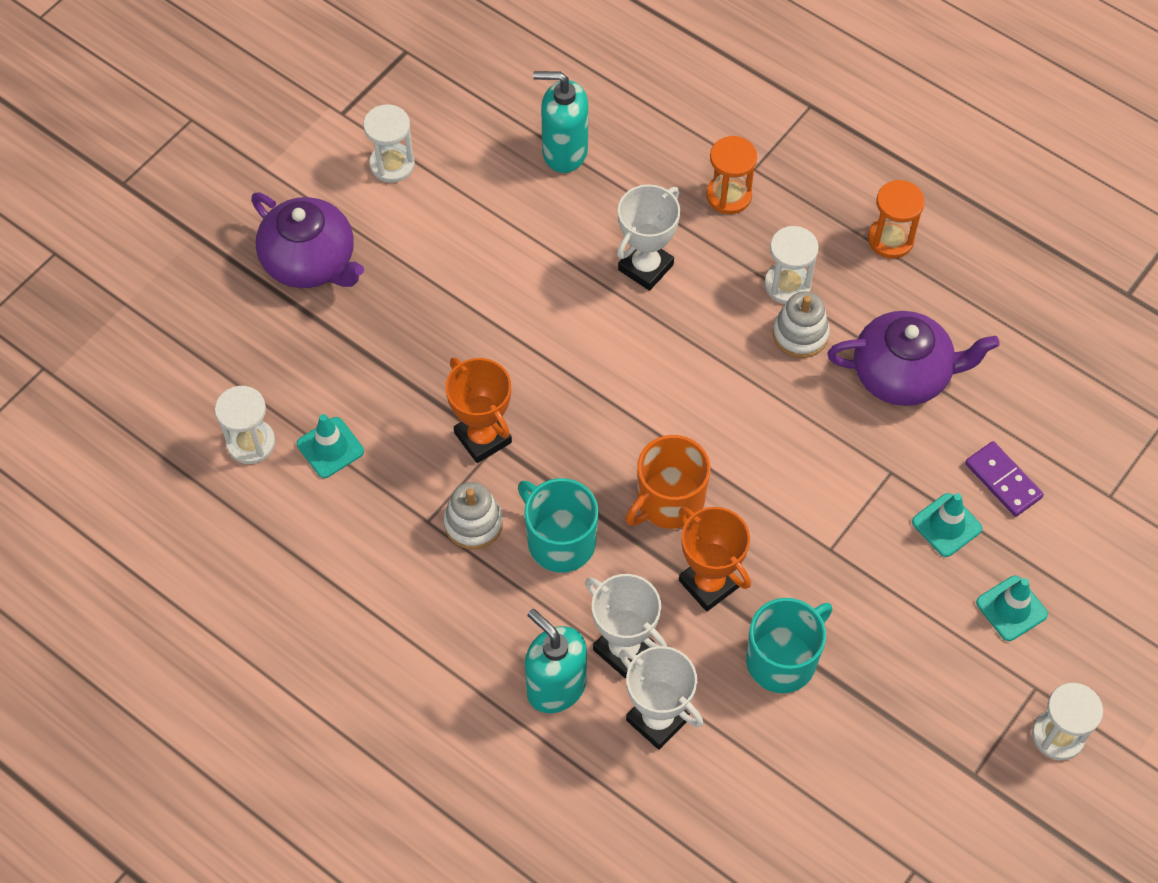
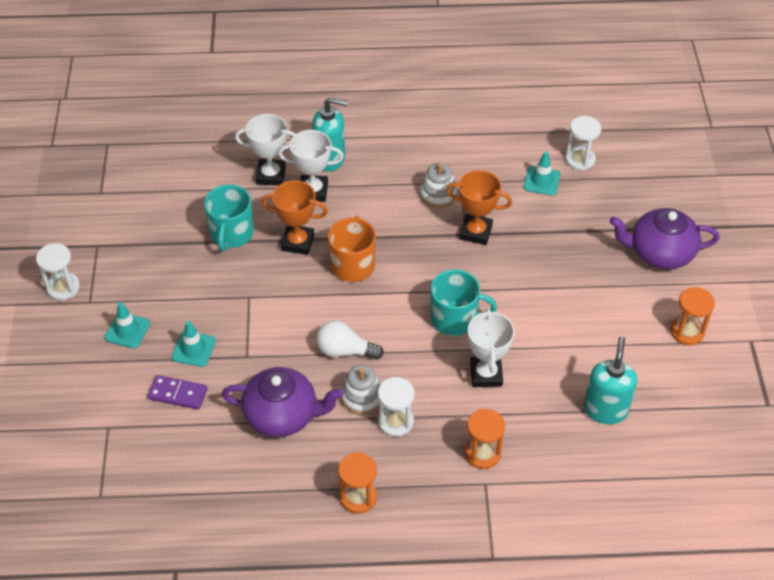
camera: 140 degrees right, 10 degrees down
white hourglass [363,104,415,183] -> orange hourglass [670,287,715,345]
turquoise mug [518,478,598,573] -> turquoise mug moved to [431,269,497,336]
turquoise soap dispenser [533,71,588,173] -> turquoise soap dispenser turned 45 degrees counterclockwise [584,336,637,424]
purple teapot [827,311,1000,406] -> purple teapot turned 135 degrees counterclockwise [222,367,344,437]
none -> white light bulb [316,320,384,360]

